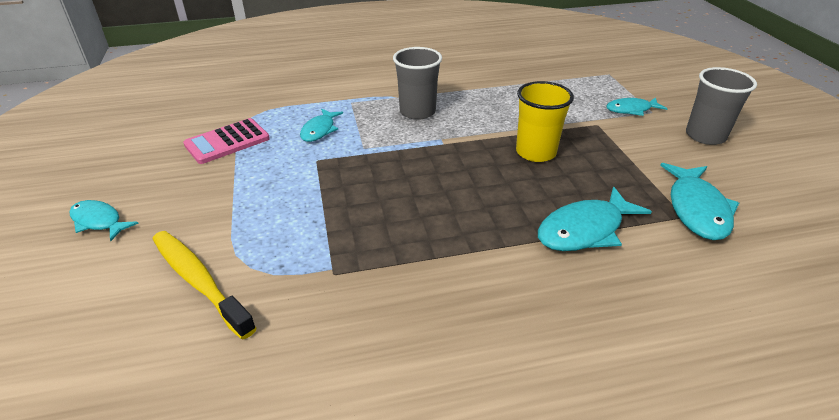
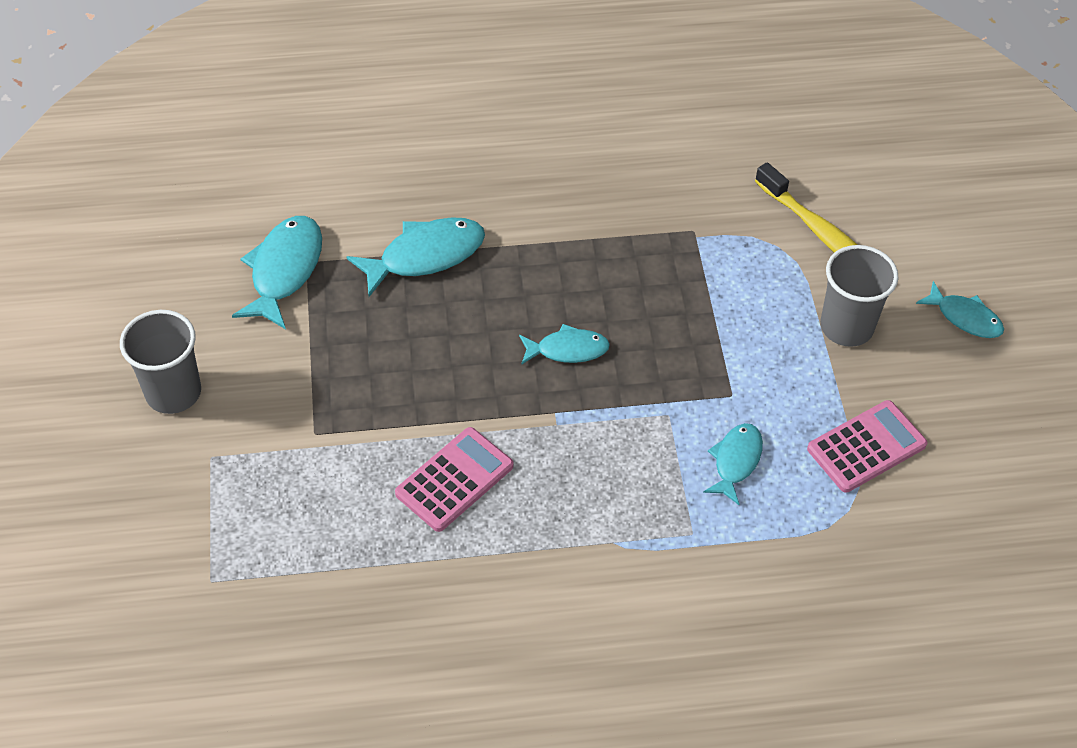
camera: 175 degrees left, 15 degrees up
grey cup [393,47,442,120] -> grey cup moved to [820,245,898,347]
yellow cup [516,81,574,162] -> none
turquoise fish [606,97,668,116] -> turquoise fish moved to [519,324,610,364]
none -> pink calculator [395,427,513,532]

